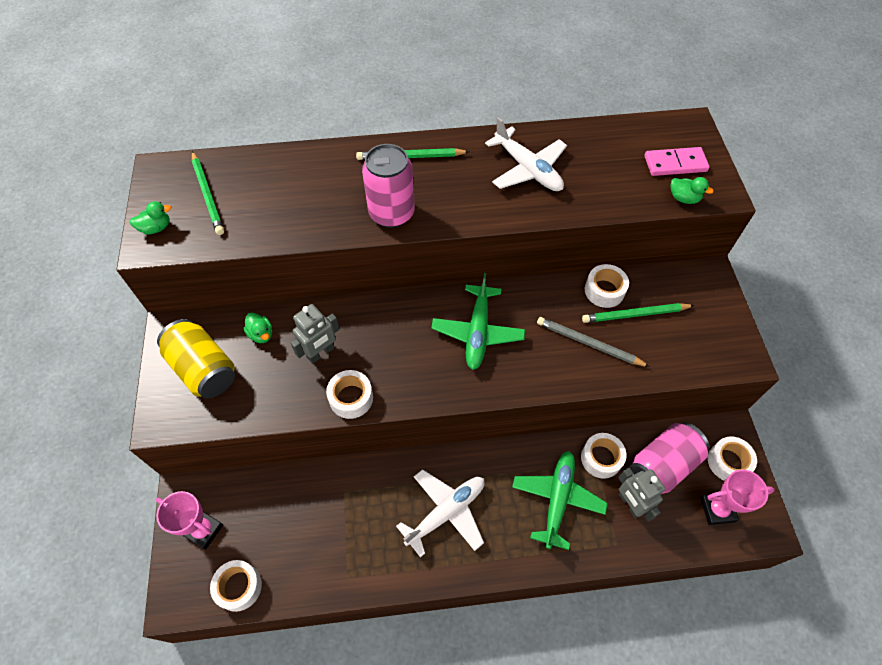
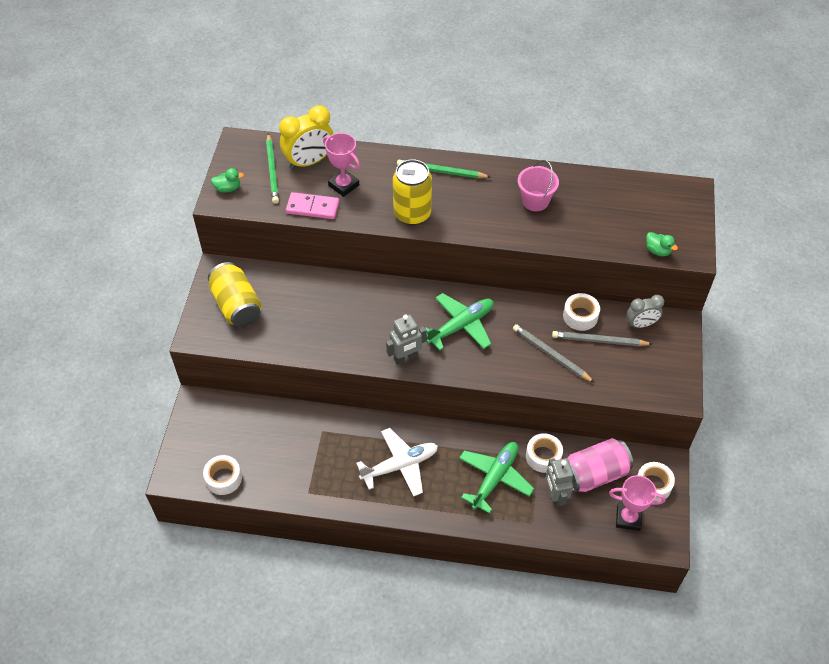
camera: 15 degrees right, 5 degrees down
pink trophy [156,491,223,550] -> pink trophy moved to [323,133,360,197]
green duck [243,313,272,343] -> none
grey robot [291,304,340,364] -> grey robot moved to [386,315,427,365]
white tape [326,370,373,419] -> none
pink can [362,144,415,228] -> yellow can [393,159,432,225]
green plane [431,273,525,370] -> green plane turned 150 degrees counterclockwise [425,293,494,351]
white plane [485,117,567,191] -> pink bucket [518,160,559,211]
green pencil [582,303,695,323] -> grey pencil [552,331,652,346]
pink domino [645,147,710,176] -> pink domino moved to [286,192,339,219]
none -> yellow clock [279,105,333,170]
none -> grey clock [627,295,664,328]

